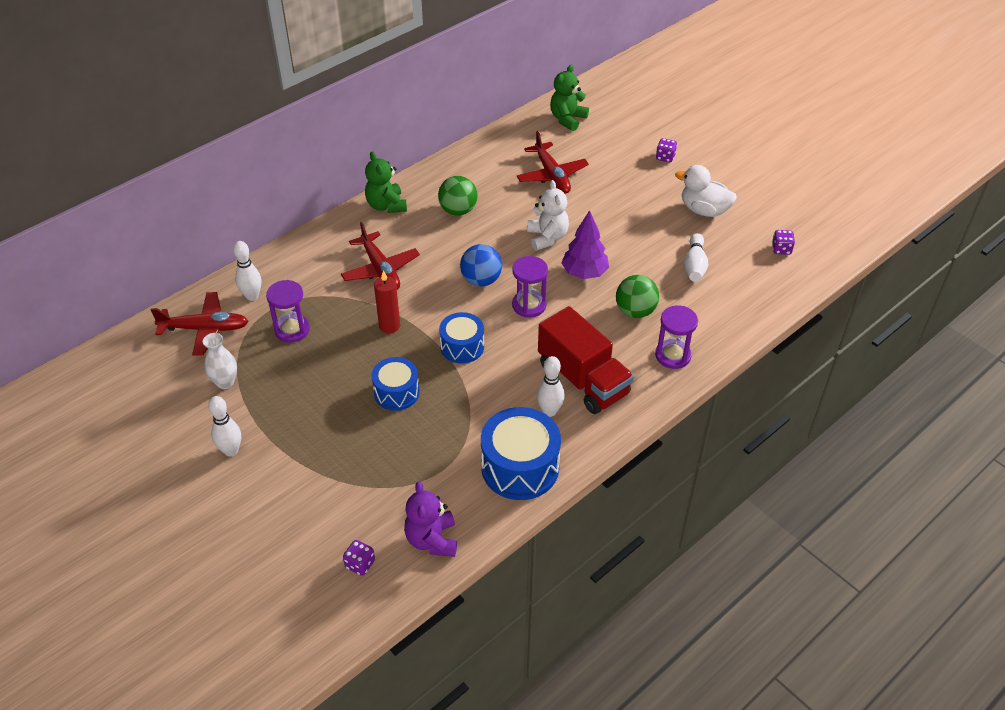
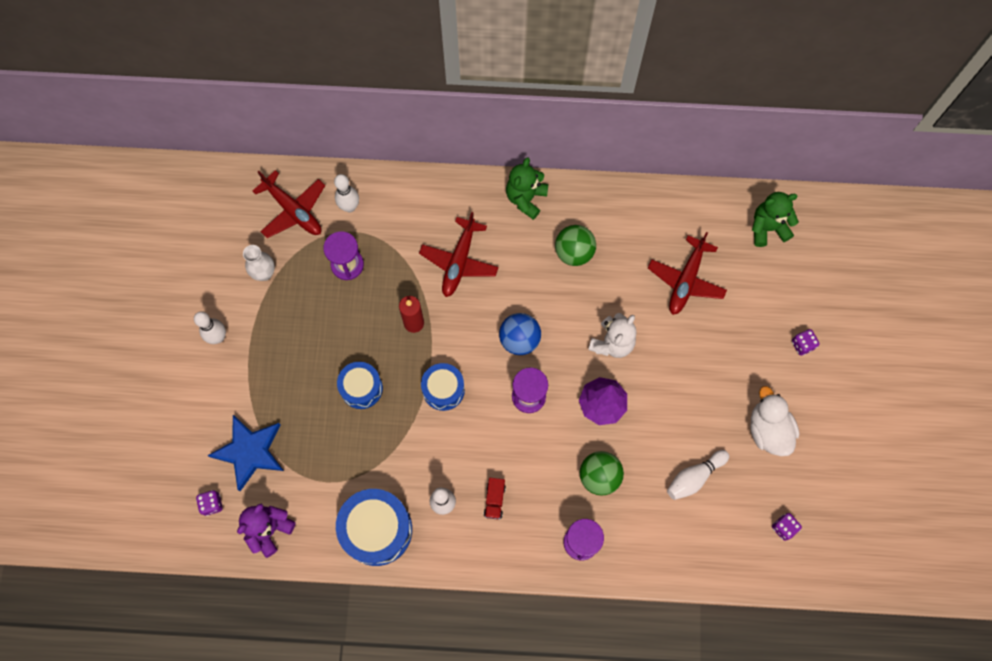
camera: 45 degrees right, 25 degrees up
red truck [538,306,634,414] -> red truck [484,478,506,520], size x0.41
none -> blue star [207,415,284,491]

